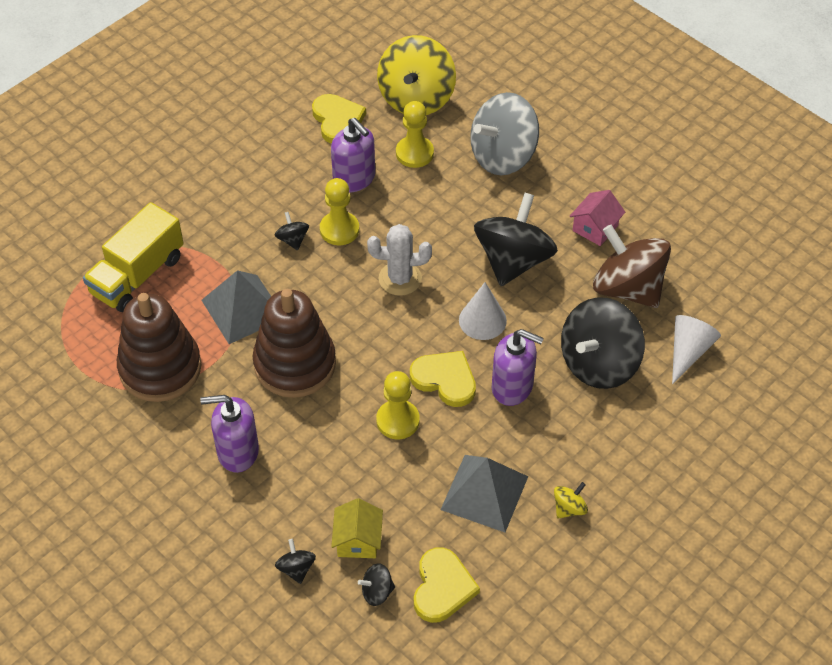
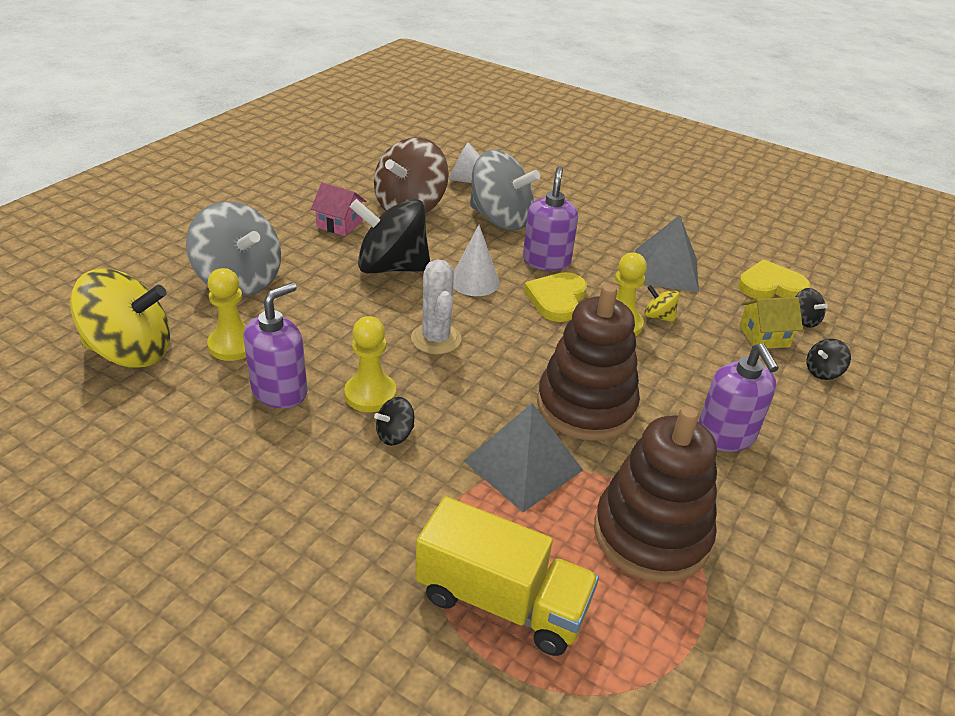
camera: 105 degrees left, 15 degrees down
yellow heart [312,94,366,144] -> none
yellow spinning top [554,482,588,519] -> yellow spinning top moved to [644,285,679,323]
black spinning top [561,297,645,389] -> grey spinning top [470,150,540,231]

